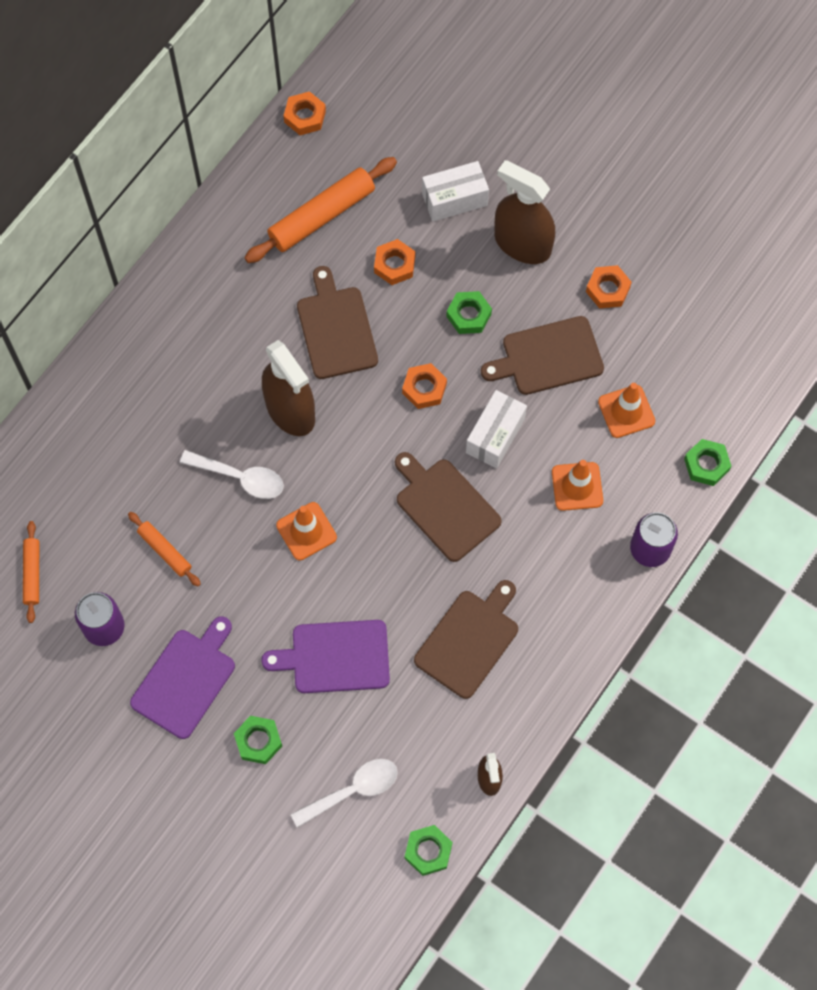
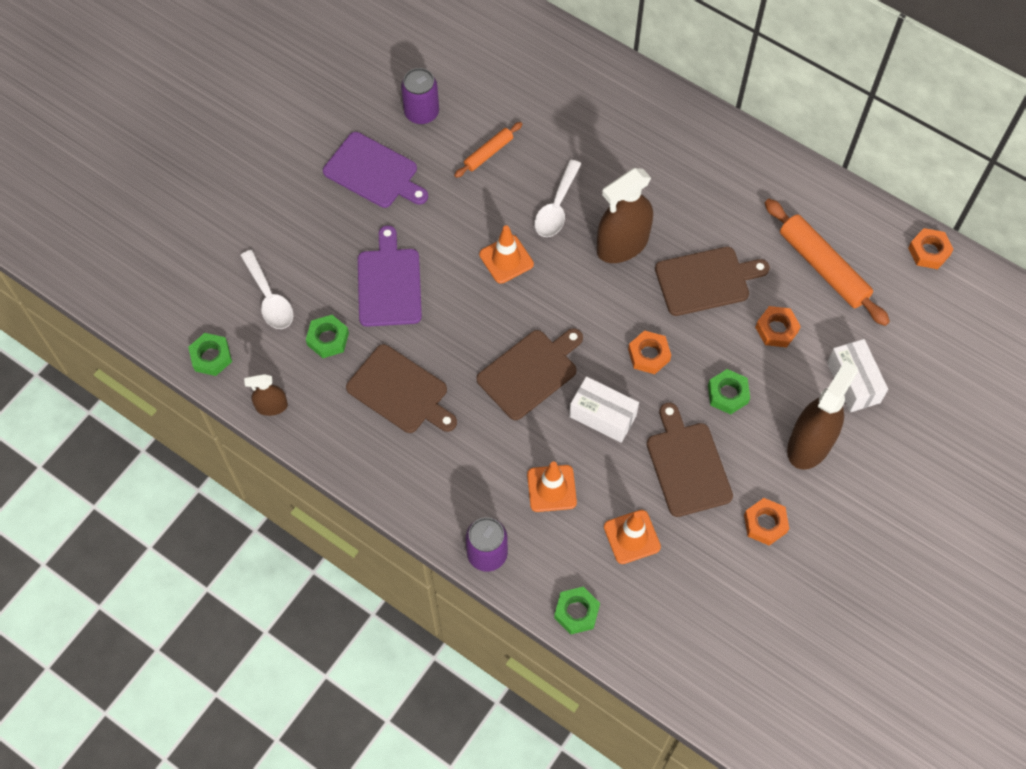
camera: 90 degrees right, 5 degrees down
orange rolling pin [23,521,39,623] -> none
green nut [234,716,282,764] -> green nut moved to [306,315,349,358]

